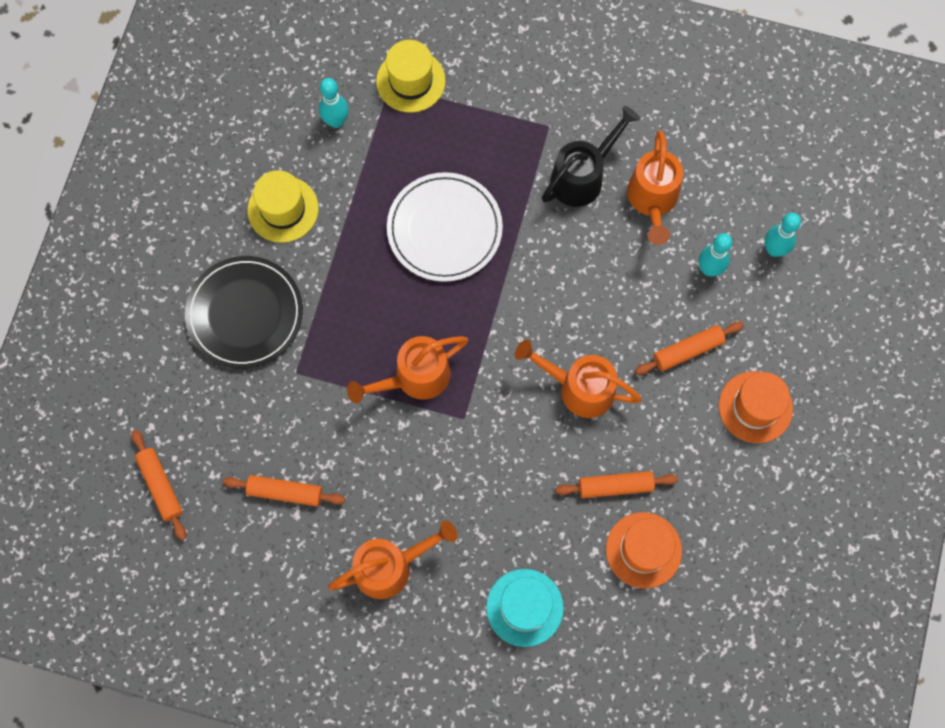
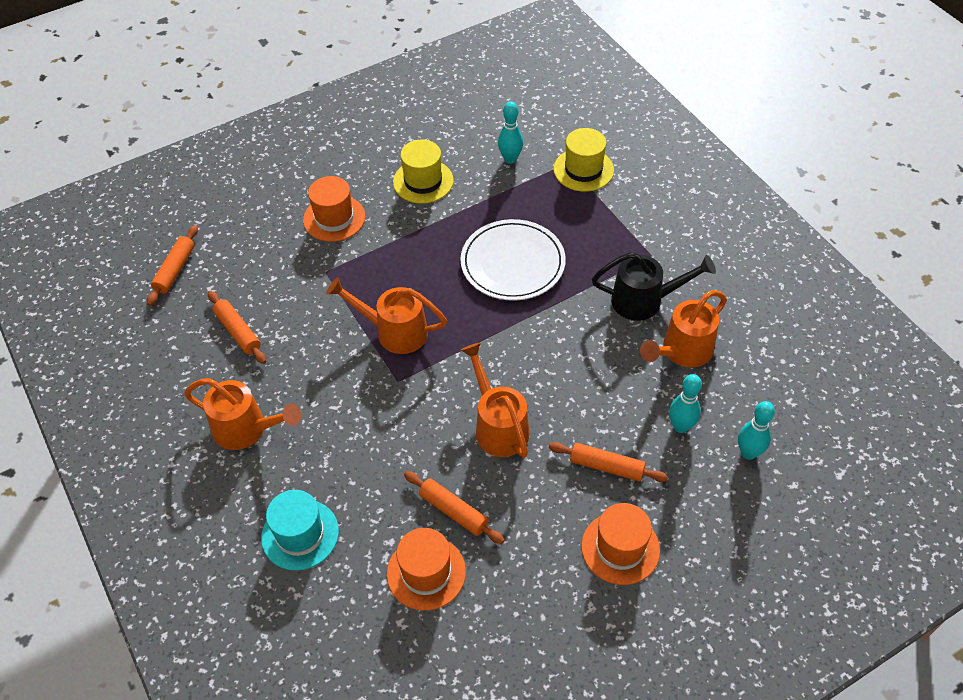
camera: 45 degrees right, 20 degrees down
black plate [185,256,303,369] -> orange hat [303,176,366,242]

